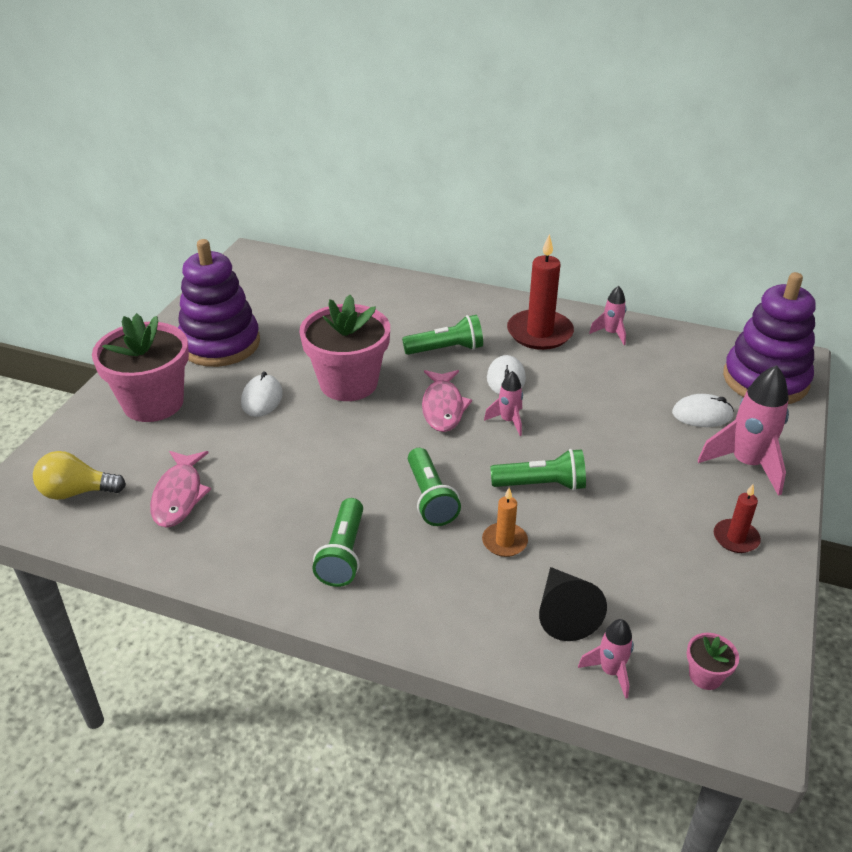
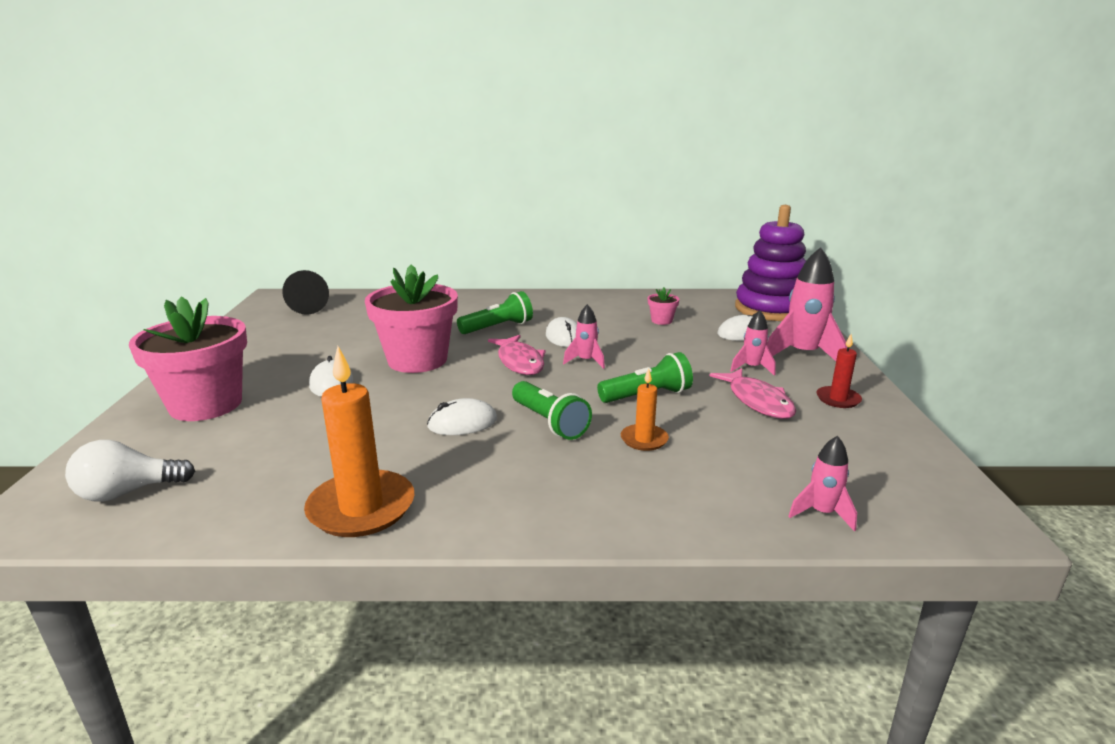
camera: 20 degrees left, 15 degrees down
yellow light bulb [33,451,126,500] -> white light bulb [65,440,195,502]
pink fish [150,451,211,528] -> pink fish moved to [709,368,796,419]
purple stacking toy [178,239,260,367] -> none
green flashlight [312,498,363,587] -> none
red candle [507,234,574,350] -> none
black cone [539,567,607,641] -> black cone moved to [282,270,329,315]
pink rocket [589,286,626,345] -> pink rocket moved to [730,310,776,376]
pink flower pot [687,633,739,690] -> pink flower pot moved to [648,287,679,325]
none -> orange candle [304,346,414,537]
none -> white mouse [427,398,497,435]

